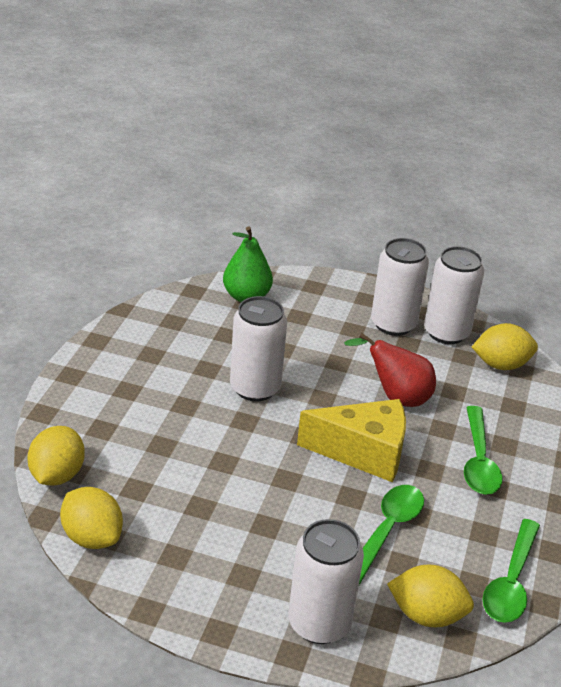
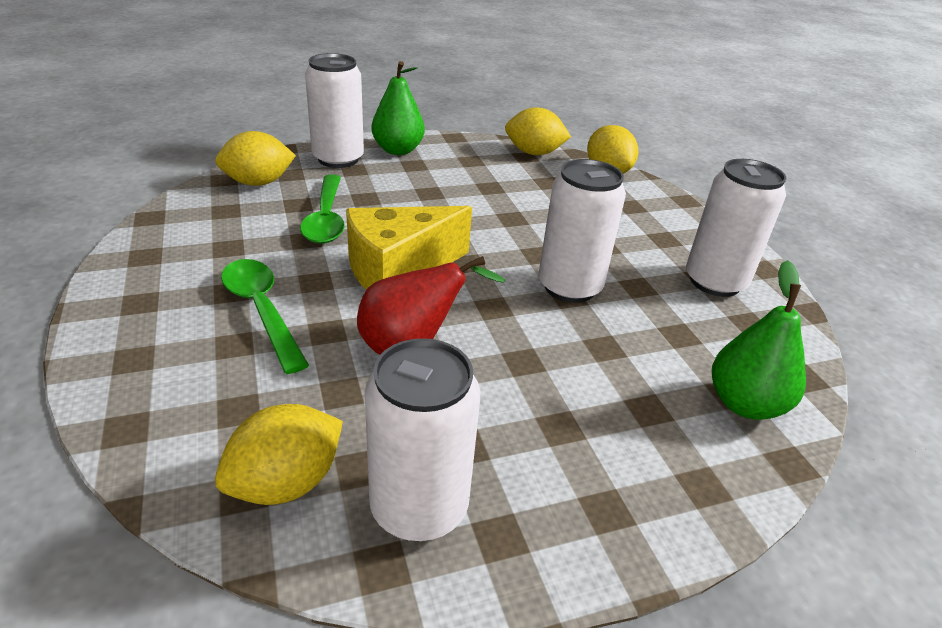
camera: 145 degrees right, 0 degrees up
white can [371,238,429,336] -> white can moved to [686,159,787,297]
green spoon [483,519,540,623] -> none
none -> green pear [372,61,425,155]

